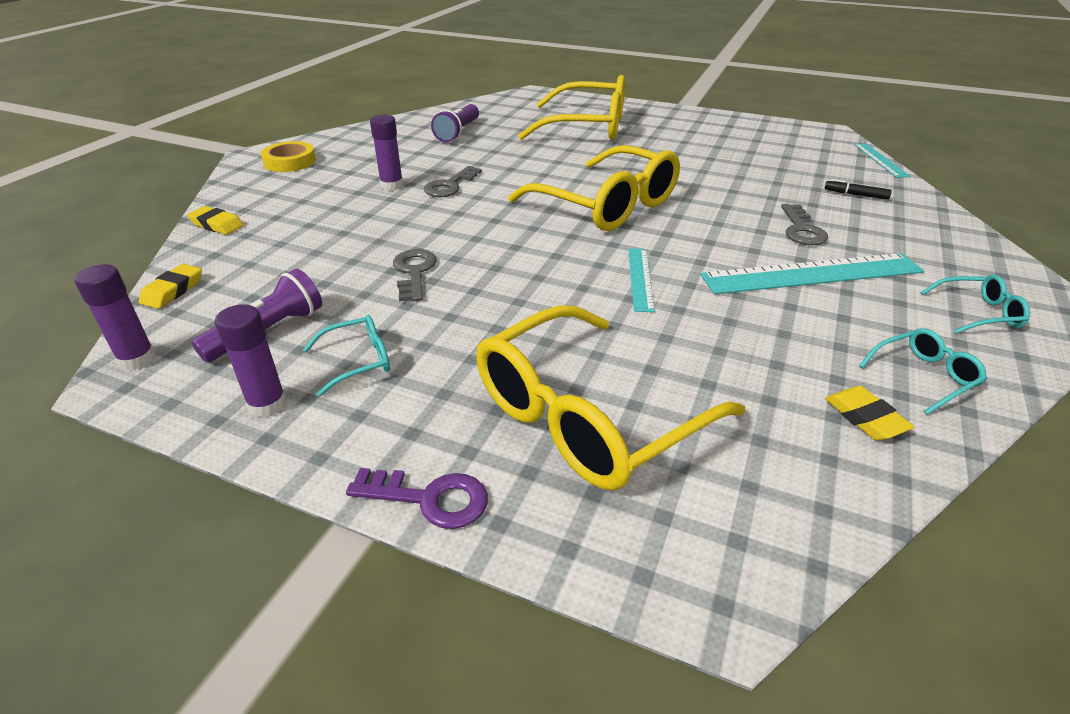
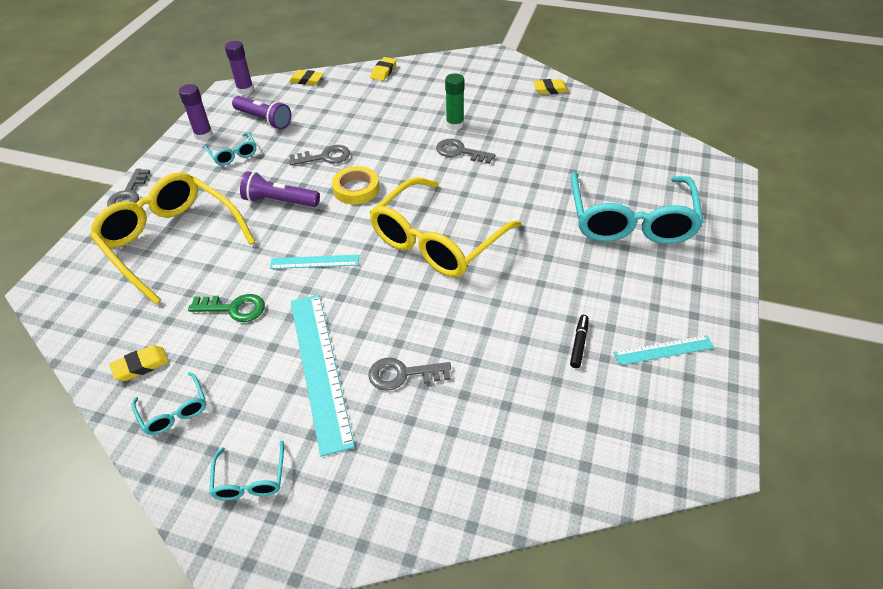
camera: 85 degrees right, 10 degrees up
yellow tape [261,141,316,172] -> yellow tape moved to [332,166,379,205]
purple key [346,468,488,529] -> grey key [107,169,150,206]
purple glue stick [370,115,403,191] -> green glue stick [445,73,464,130]
purple flashlight [431,104,479,142] -> purple flashlight moved to [240,171,320,207]
yellow glasses [518,75,625,140] -> turquoise glasses [571,172,704,244]
black marker [825,179,892,200] -> black marker moved to [570,315,589,368]
turquoise ruler [854,143,910,178] -> turquoise ruler moved to [613,335,714,365]
none -> green key [188,294,265,322]
none -> yellow eraser [533,79,569,94]

